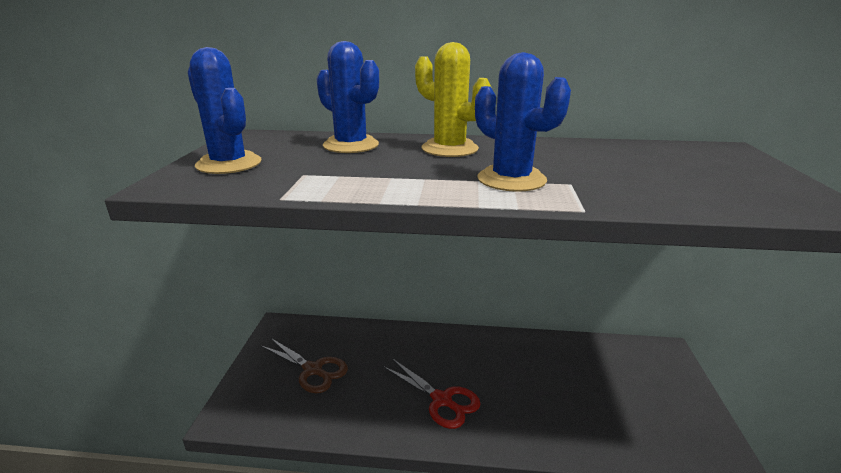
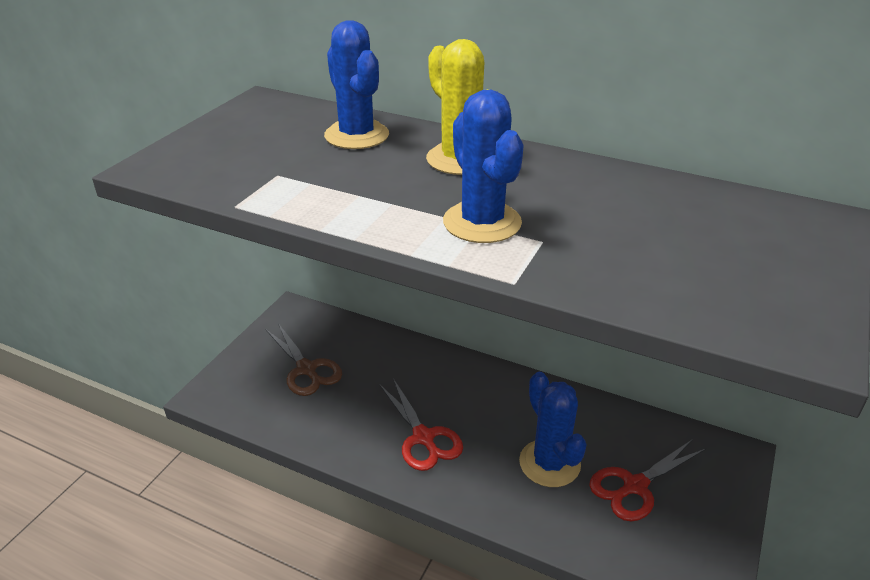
camera: 20 degrees right, 10 degrees up
blue cactus [188,47,262,174] -> blue cactus moved to [519,372,587,487]
none -> red scissors [589,439,706,521]

